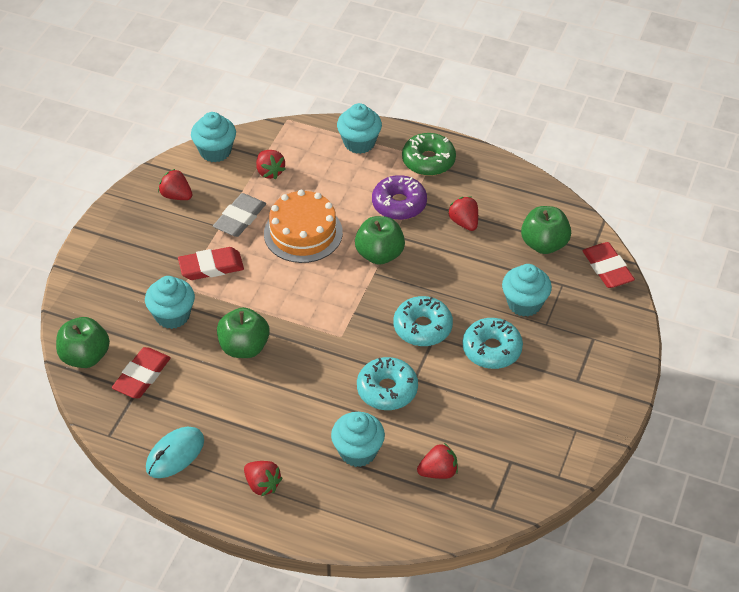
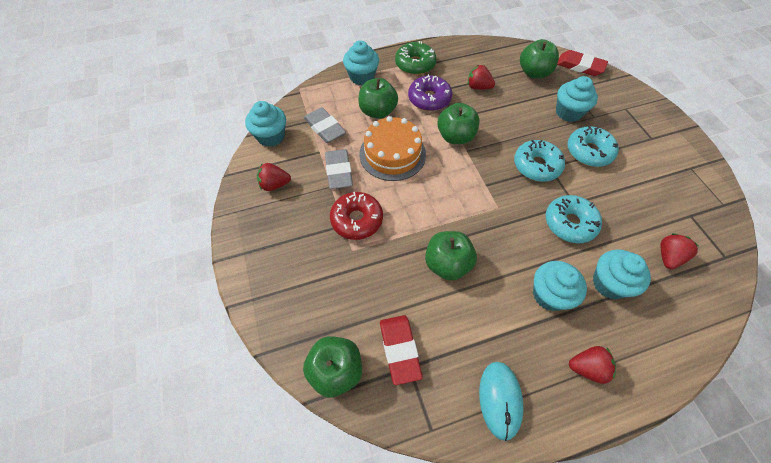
camera: 40 degrees left, 10 degrees up
turquoise cupcake [145,276,195,329] -> turquoise cupcake moved to [533,261,587,311]
red eraser [178,247,244,280] -> red donut [330,192,383,240]
red strawberry [256,150,286,179] -> grey eraser [304,107,346,143]
none -> green apple [358,78,398,119]

